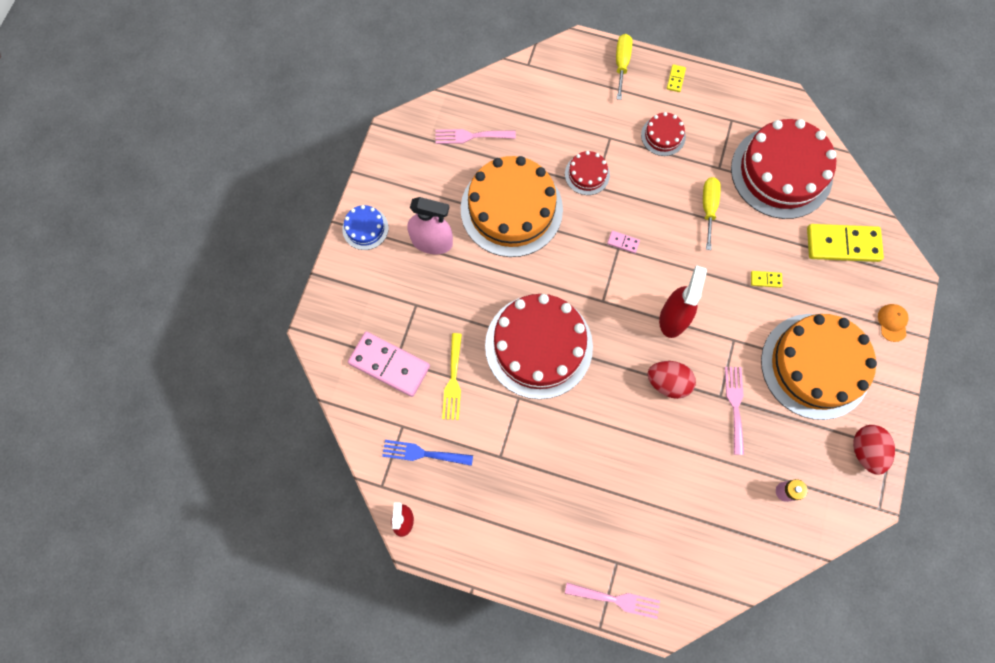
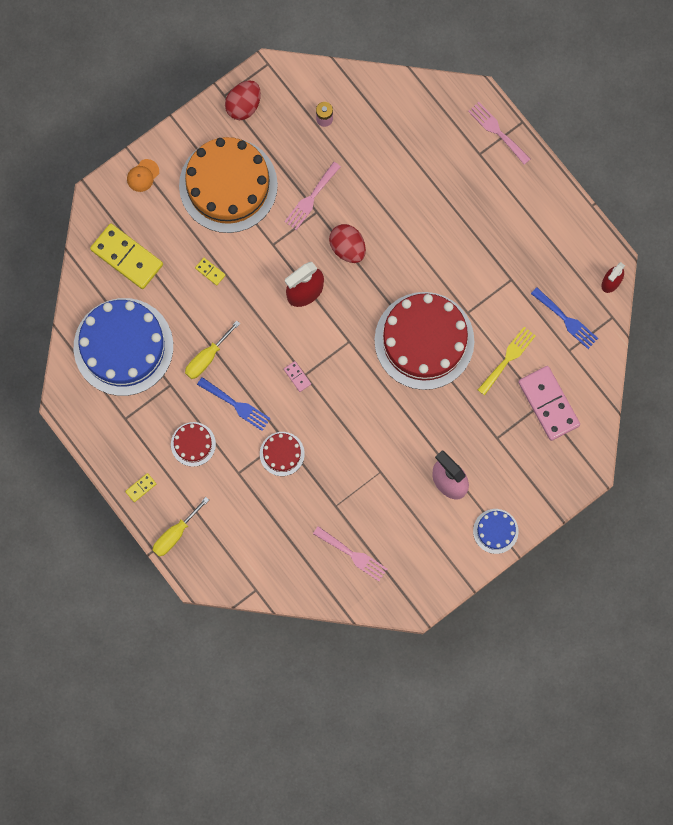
camera: 145 degrees left, 5 degrees up
orange cake [461,156,563,257] -> none
red cake [731,119,836,219] -> blue cake [74,298,173,396]
none -> blue fork [197,377,271,431]

